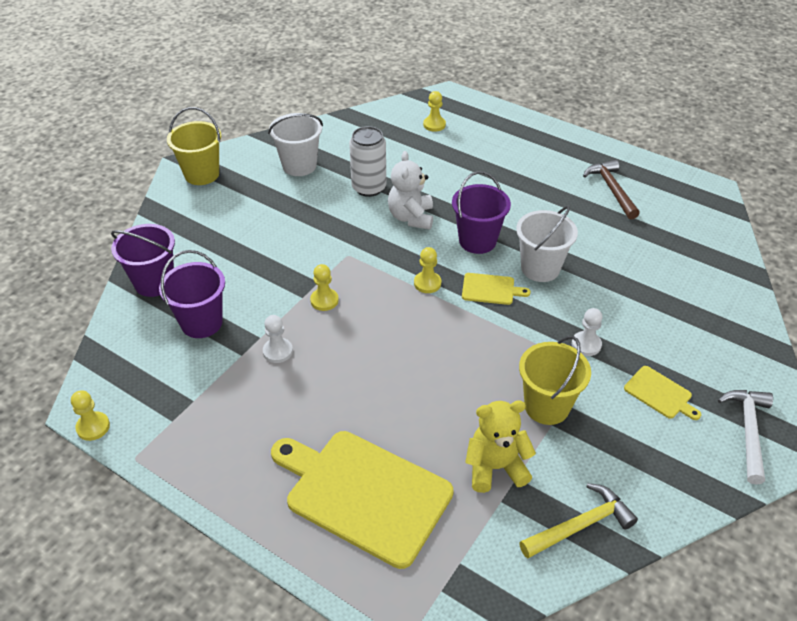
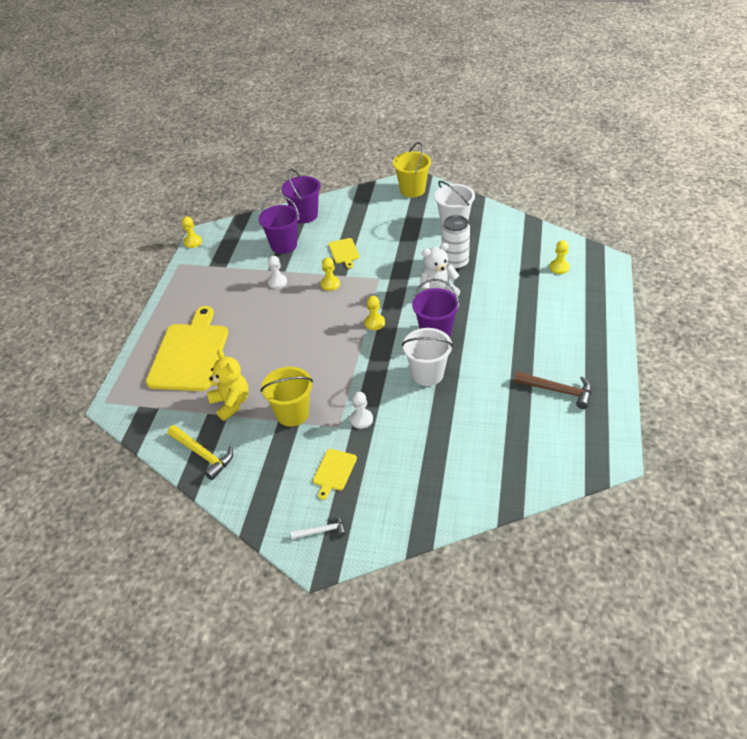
camera: 70 degrees right, 0 degrees up
yellow cutting board [462,273,531,305] -> yellow cutting board moved to [328,238,360,269]
brown hammer [583,160,640,219] -> brown hammer turned 60 degrees clockwise [514,372,592,409]
white hammer [718,390,773,485] -> white hammer [290,514,346,539], size x0.62

